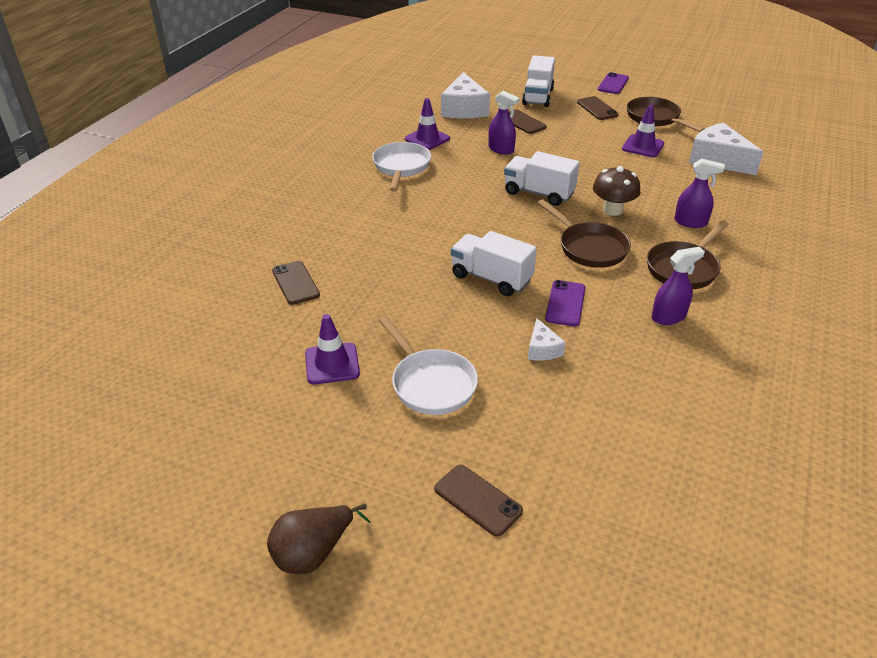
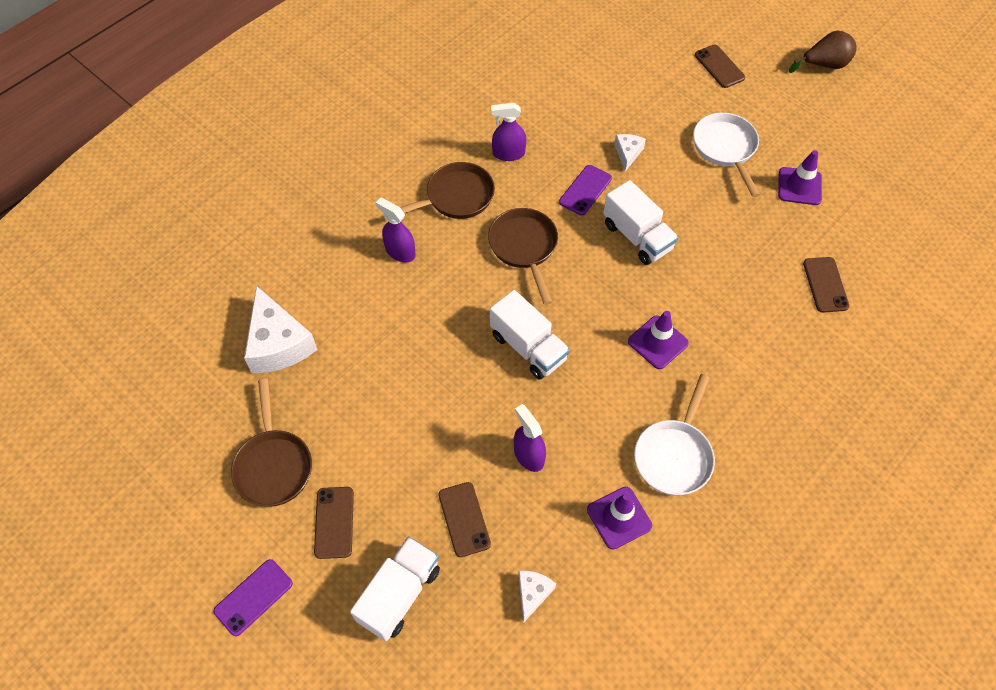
camera: 160 degrees left, 20 degrees up
white cheese [441,72,490,118] -> white cheese [518,571,556,623], size x0.50
brown mushroom [593,166,640,216] -> none
purple traffic cone [622,105,664,157] -> purple traffic cone moved to [628,311,689,369]

